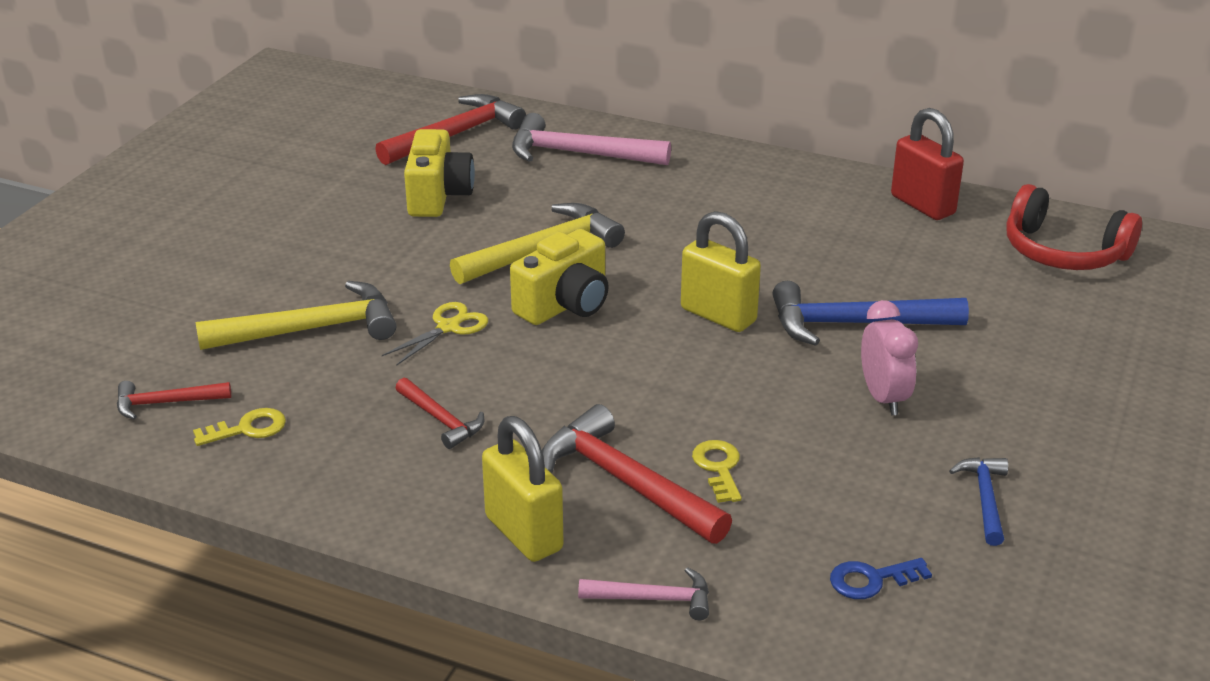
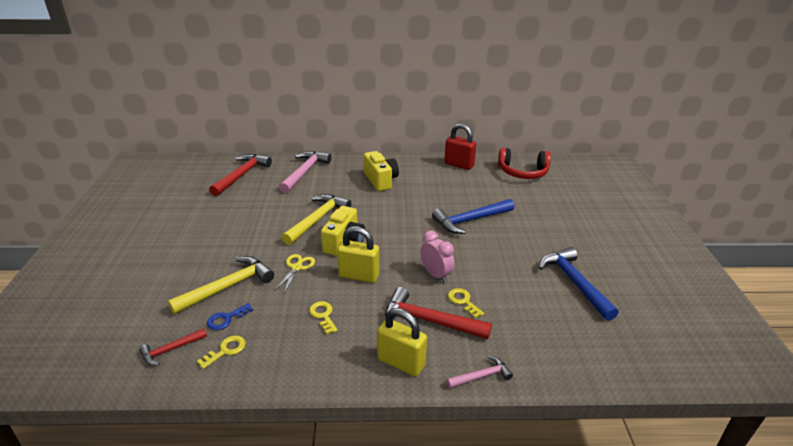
camera: 25 degrees left, 0 degrees up
red hammer [396,378,484,449] -> yellow key [309,301,338,334]
yellow camera [404,129,475,217] -> yellow camera moved to [364,151,399,191]
pink hammer [512,113,671,165] -> pink hammer turned 120 degrees clockwise [279,151,331,193]
yellow padlock [681,211,761,332] -> yellow padlock moved to [337,226,379,283]
blue key [830,558,932,599] -> blue key moved to [207,303,253,330]
pink clock [861,300,918,415] -> pink clock moved to [420,231,454,283]
blue hammer [949,457,1008,546] -> blue hammer [539,247,619,321], size x1.82

